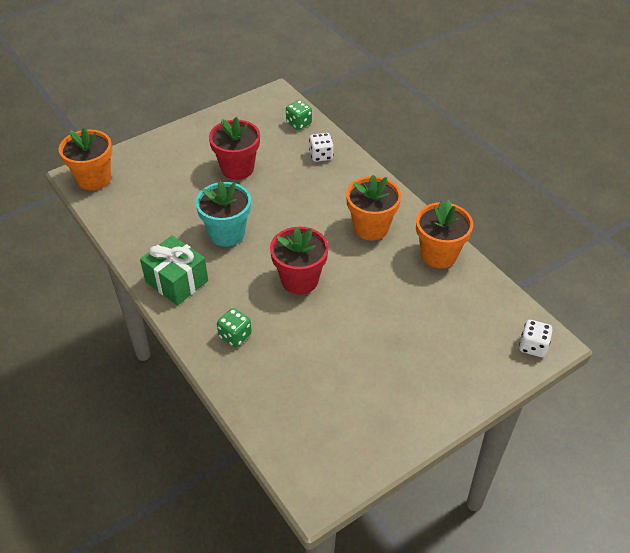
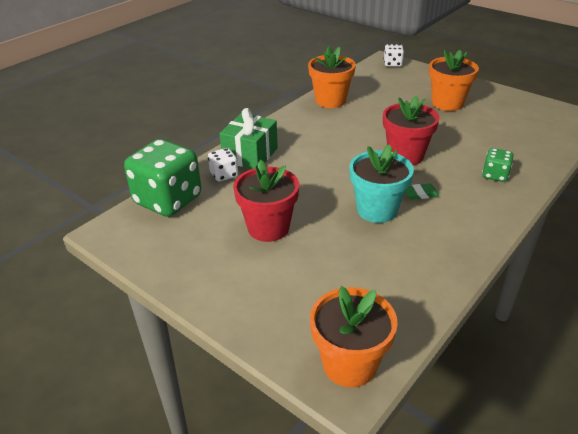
camera: 105 degrees left, 10 degrees down
green gift [140,235,208,305] -> green gift moved to [220,108,278,169]
green dice [286,100,312,130] -> green dice [124,139,201,217], size x2.11
orange flower pot [346,175,401,240] -> orange flower pot moved to [429,50,479,111]
none -> green eraser [405,184,439,200]

